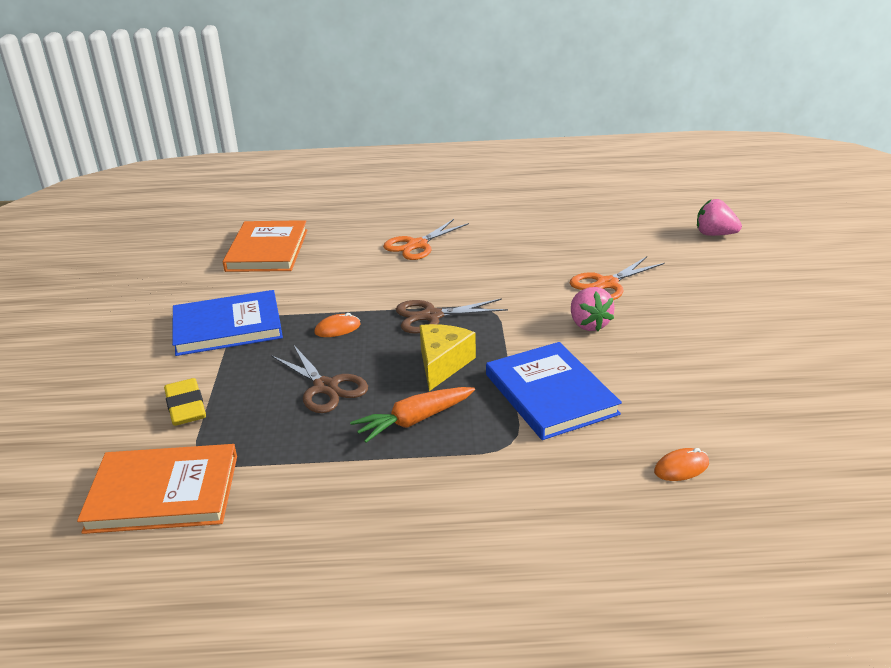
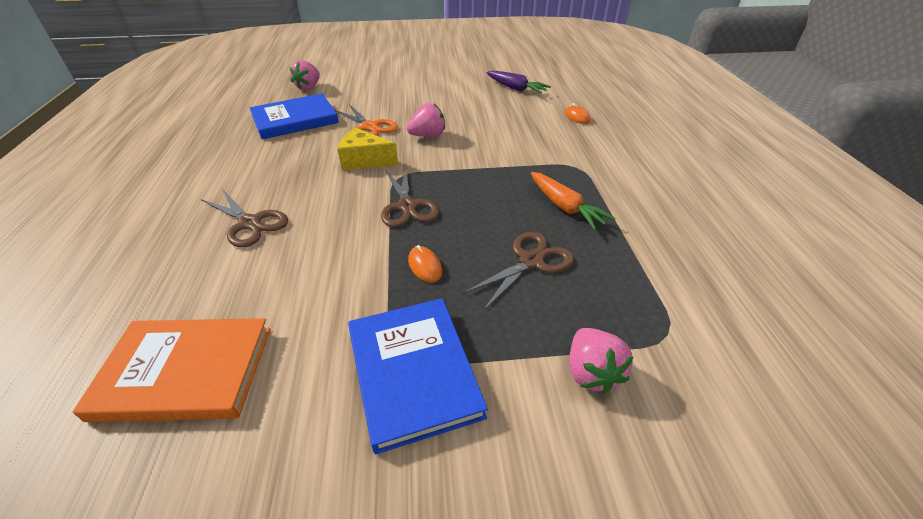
camera: 95 degrees left, 10 degrees up
orange book [77,444,237,534] -> none
yellow eraser [164,378,206,426] -> pink strawberry [569,328,634,394]
orange scissors [383,219,469,260] -> brown scissors [201,189,288,247]
yellow cheese [420,324,476,391] -> yellow cheese moved to [338,128,398,171]
blue book [486,342,622,440] -> blue book moved to [250,94,339,139]
none -> purple carrot [486,71,551,94]

